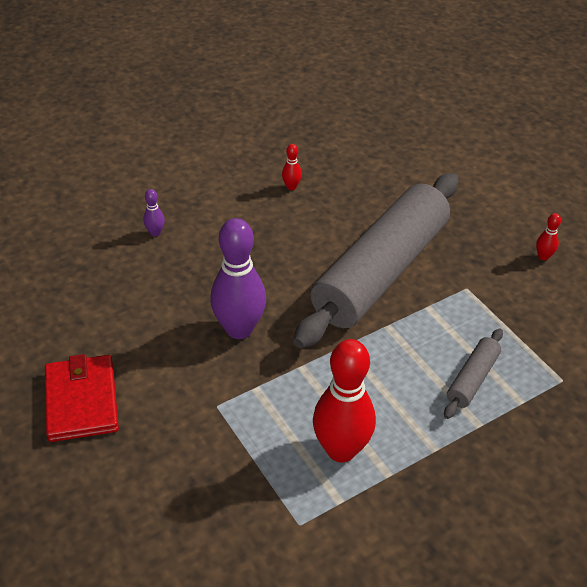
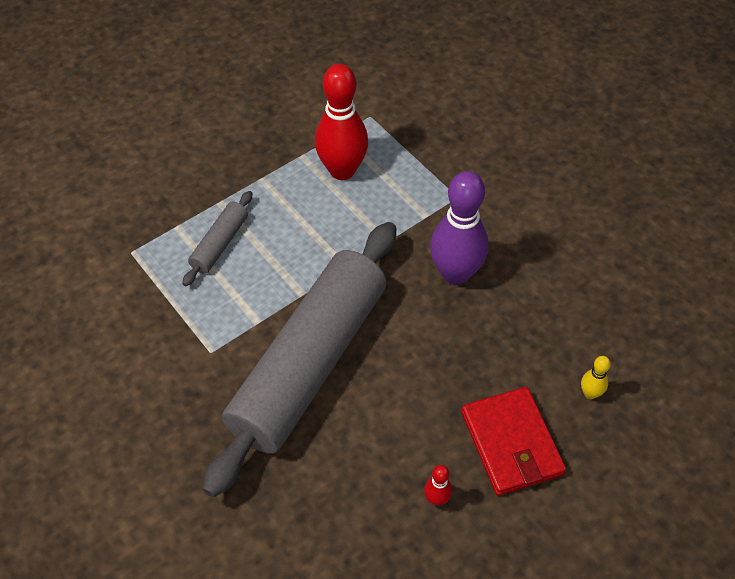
camera: 175 degrees right, 10 degrees up
red wallet [45,354,119,442] -> red wallet moved to [461,387,566,496]
purple bowling pin [143,189,165,237] -> yellow bowling pin [581,356,611,399]
red bowling pin [536,213,561,261] -> none

